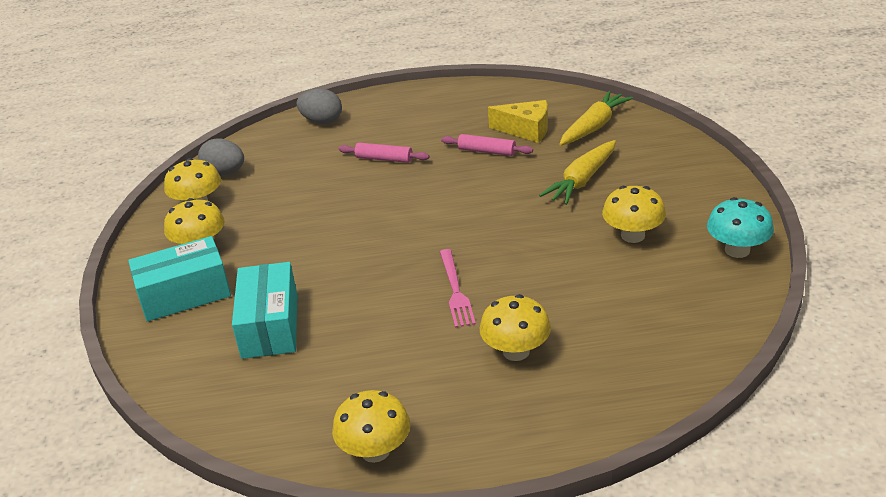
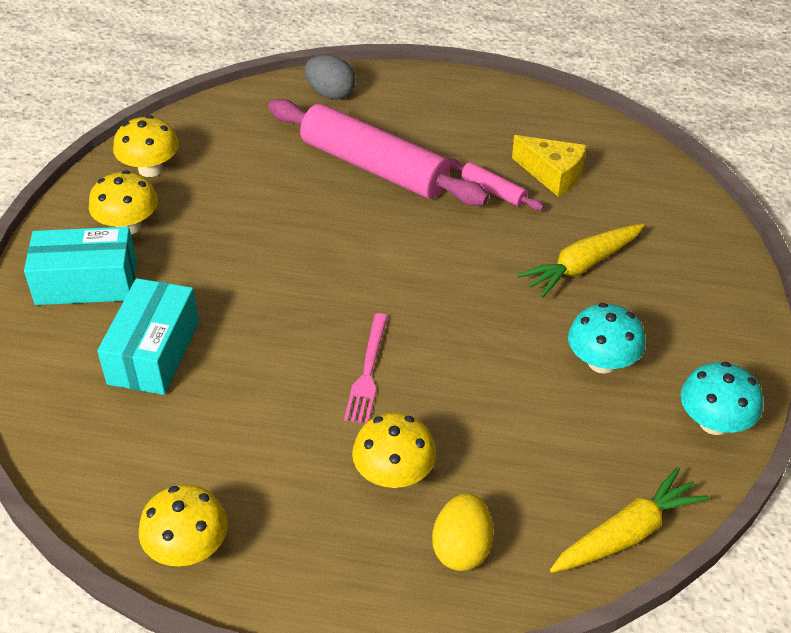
camera: 15 degrees right, 10 degrees up
grey egg [198,138,244,176] -> none
pink rolling pin [339,143,429,163] -> pink rolling pin [268,99,489,206], size x2.30
yellow carrot [559,91,633,146] -> yellow carrot moved to [550,467,709,573]
yellow mushroom [602,186,666,243] -> turquoise mushroom [568,303,646,374]
none -> yellow egg [432,493,493,571]

